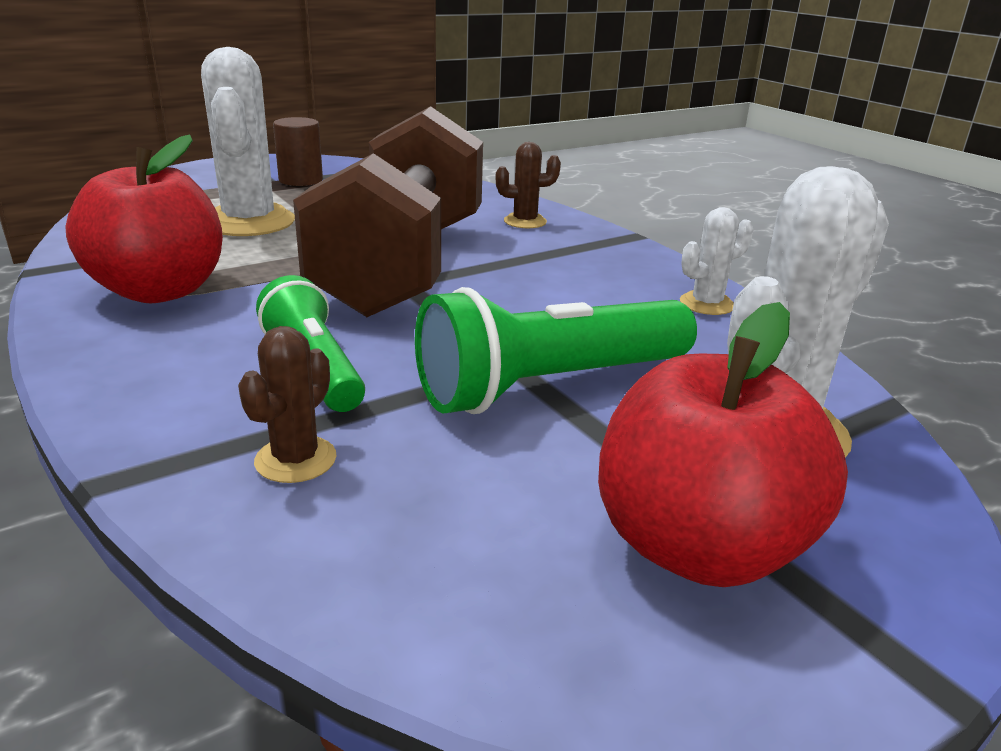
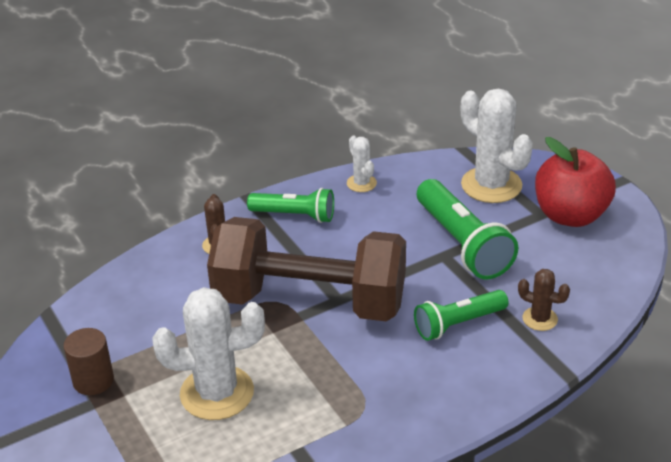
camera: 85 degrees left, 10 degrees up
red apple [65,134,223,303] -> none
none -> green flashlight [247,188,334,223]

